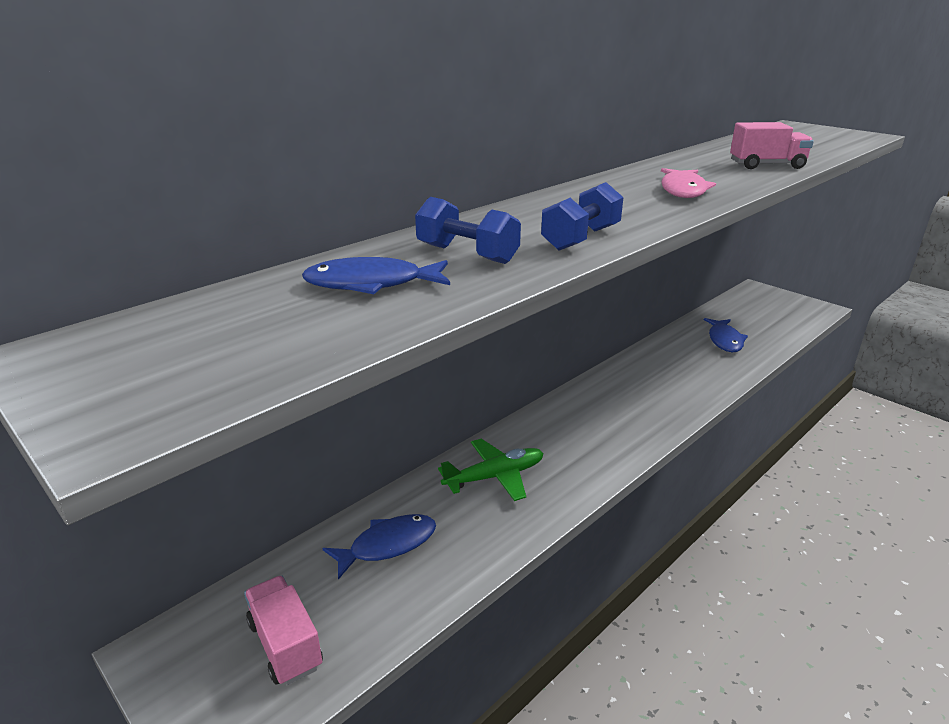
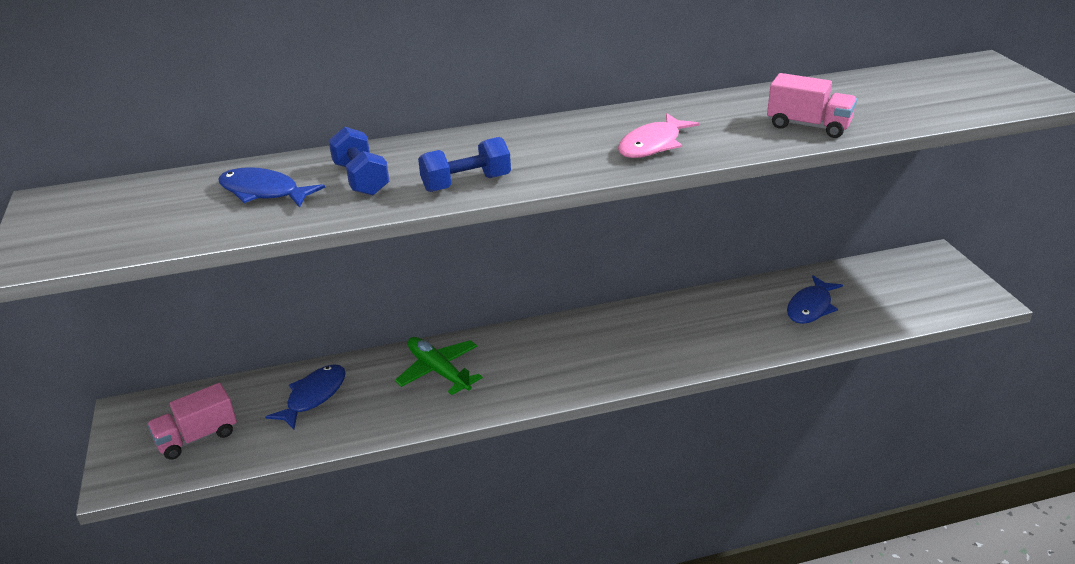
camera: 30 degrees right, 5 degrees up
pink truck [244,576,323,685] -> pink truck turned 120 degrees counterclockwise [147,383,237,460]
blue fish [323,514,436,580] -> blue fish turned 60 degrees counterclockwise [265,364,346,429]
green plane [438,439,544,501] -> green plane turned 135 degrees counterclockwise [395,337,483,395]

